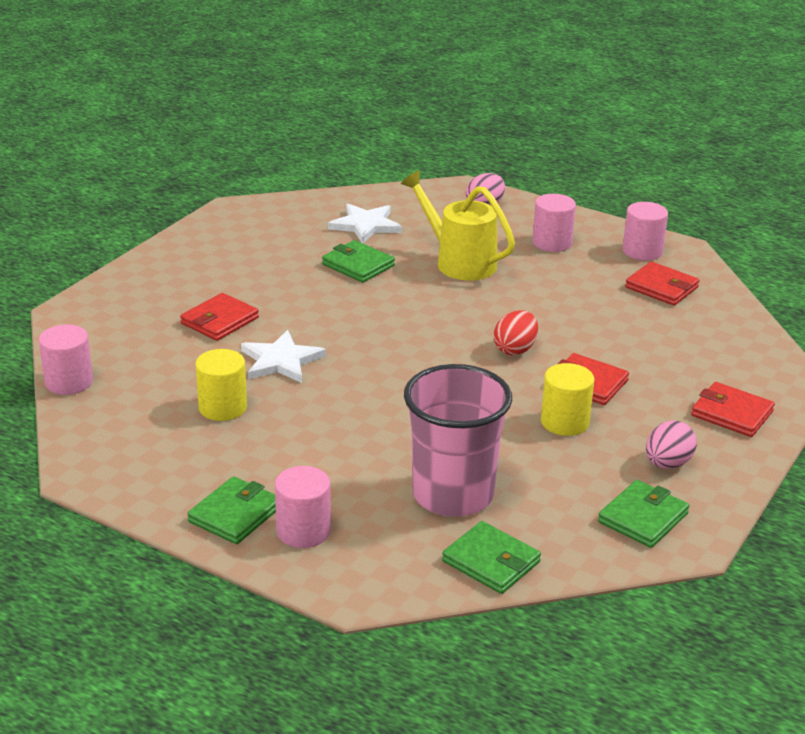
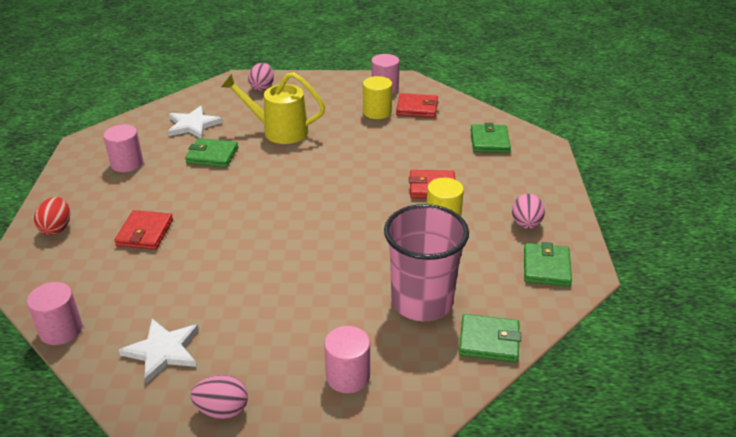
camera: 30 degrees left, 5 degrees up
green wallet [188,476,276,544] -> green wallet moved to [471,123,511,153]
yellow cylinder [195,349,247,421] -> yellow cylinder moved to [363,76,392,119]
white star [241,330,326,383] -> white star moved to [119,319,199,384]
red egg [494,310,538,355] -> red egg moved to [34,197,70,235]
pink cylinder [532,194,576,252] -> pink cylinder moved to [103,125,143,172]
red wallet [691,382,775,437] -> none
none -> pink egg [191,375,248,419]

